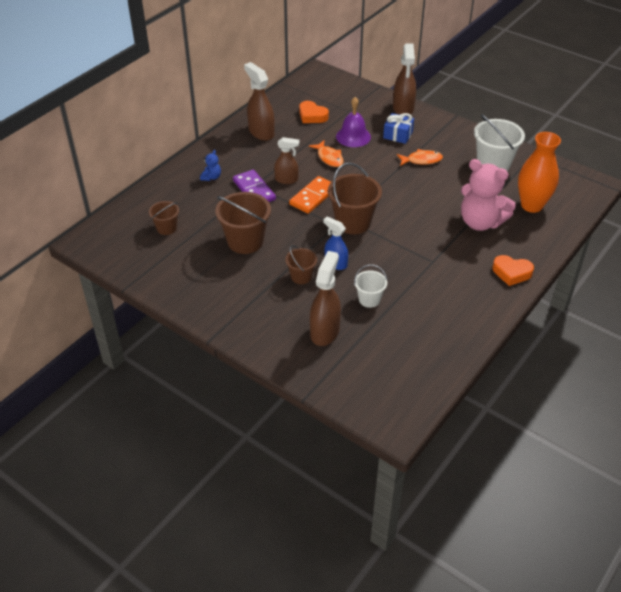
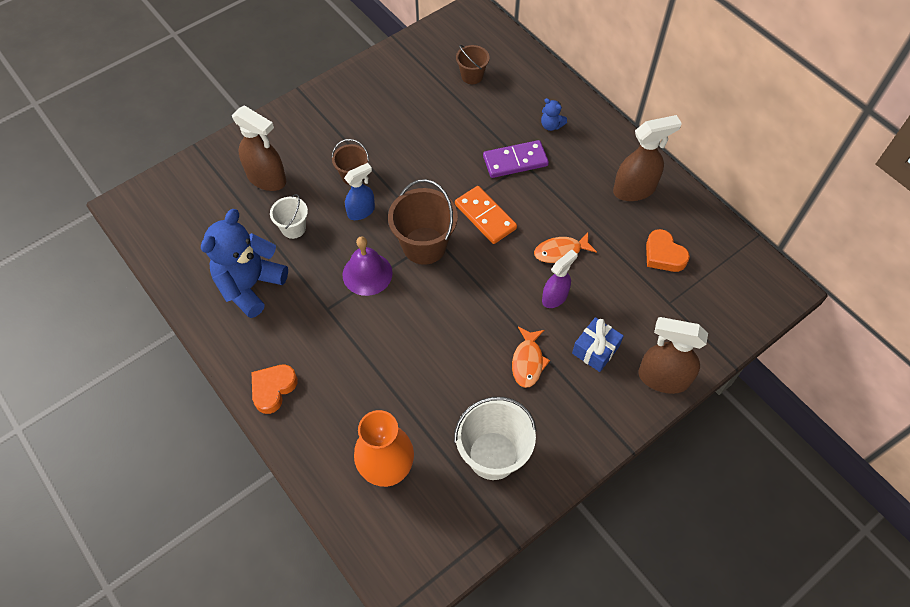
camera: 105 degrees right, 15 degrees up
brown bucket [215,192,271,254] -> none
brown spray bottle [274,137,299,184] -> none
orange heart [299,101,329,123] -> orange heart turned 90 degrees counterclockwise [646,229,690,272]
purple bell [336,97,371,147] -> purple bell moved to [343,236,393,296]
pink teddy bear [461,159,516,231] -> none
none -> blue teddy bear [201,209,288,318]
none -> purple spray bottle [542,249,577,308]

